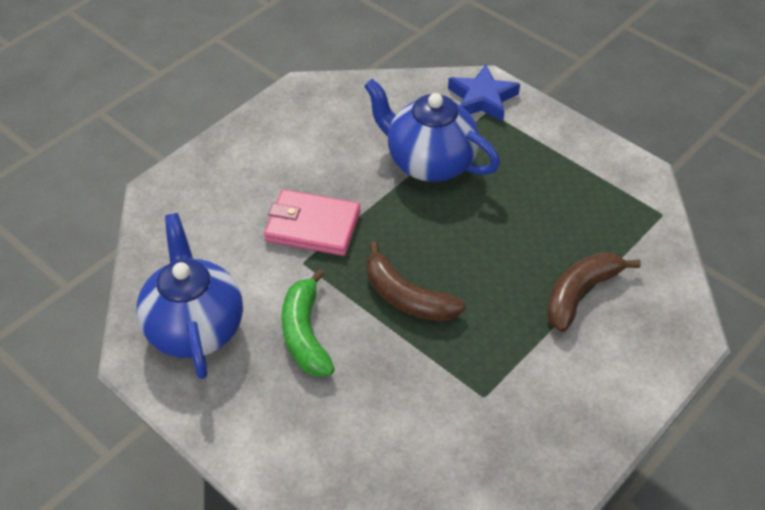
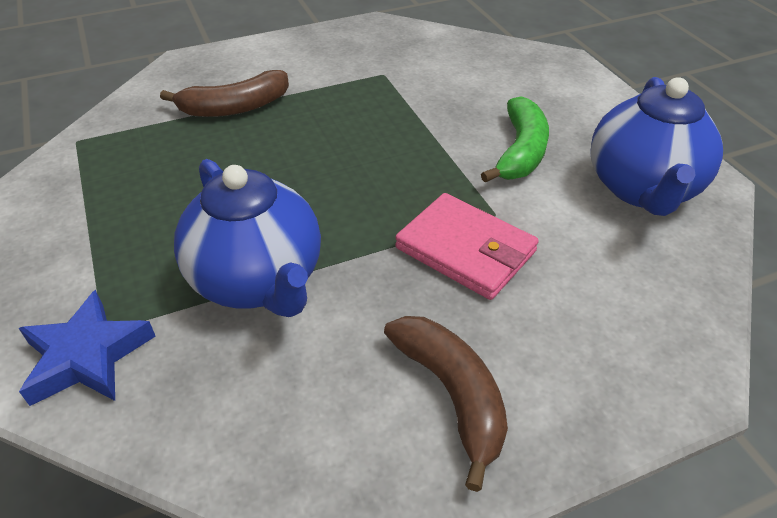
camera: 155 degrees left, 5 degrees down
brown banana [367,241,465,322] -> brown banana moved to [384,316,508,492]

